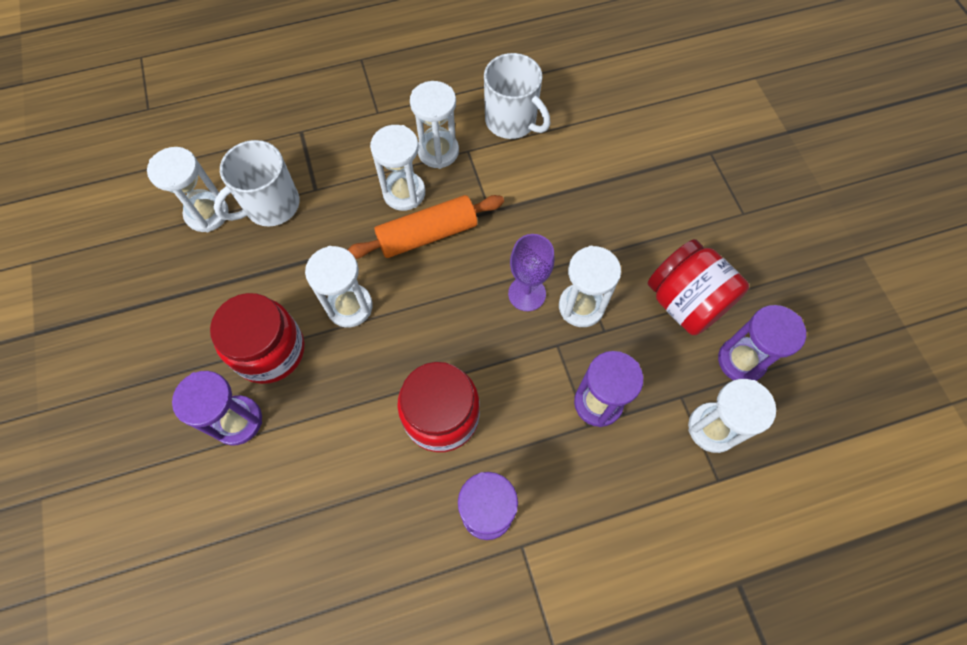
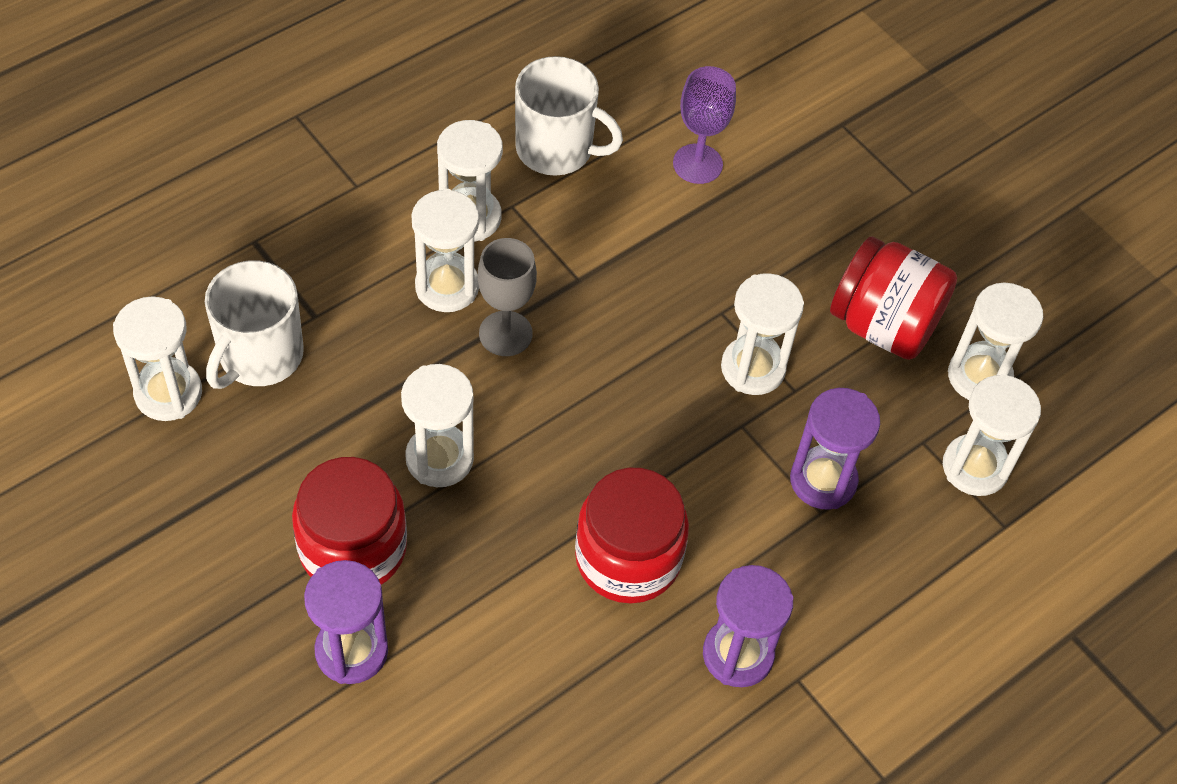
camera: 25 degrees left, 10 degrees down
orange rolling pin [347,195,504,259] -> grey goblet [477,238,537,356]
purple goblet [508,234,554,311] -> purple goblet moved to [673,66,736,184]
purple hourglass [718,305,806,381] -> white hourglass [948,283,1043,400]

